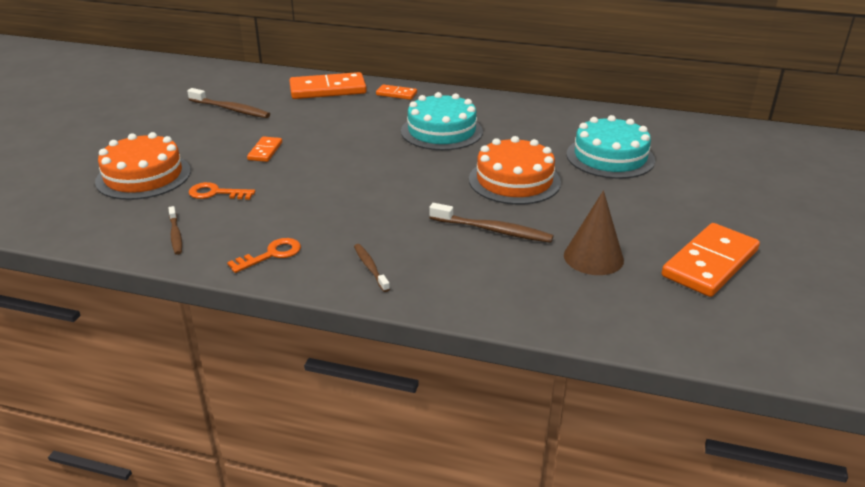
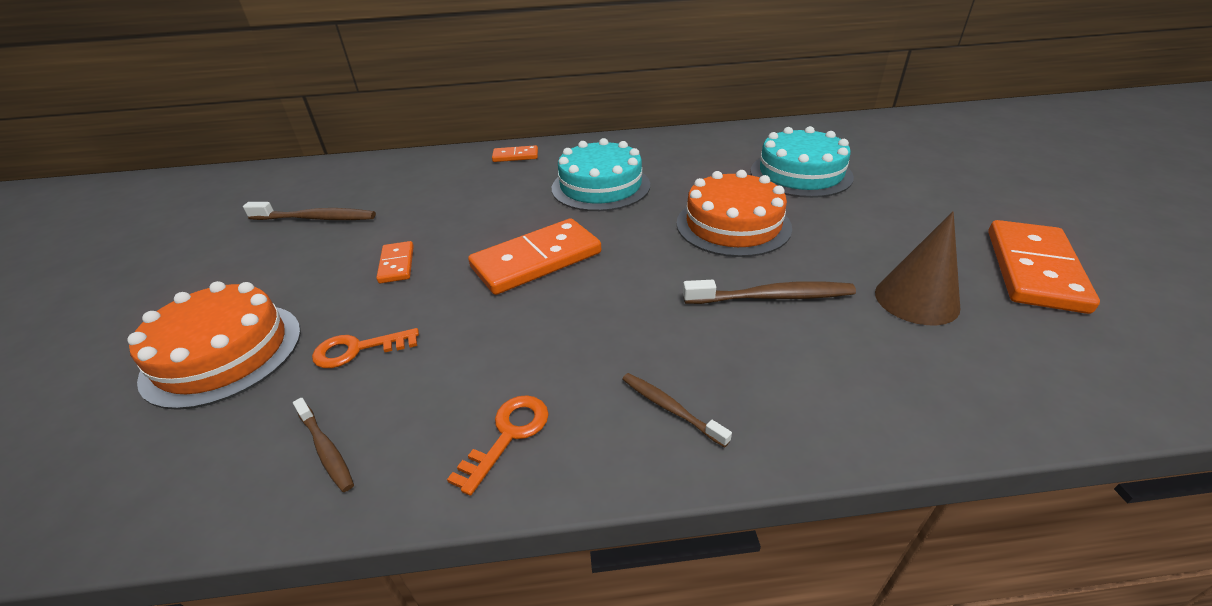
camera: 20 degrees left, 5 degrees up
orange domino [289,72,367,99] -> orange domino moved to [468,218,601,295]

